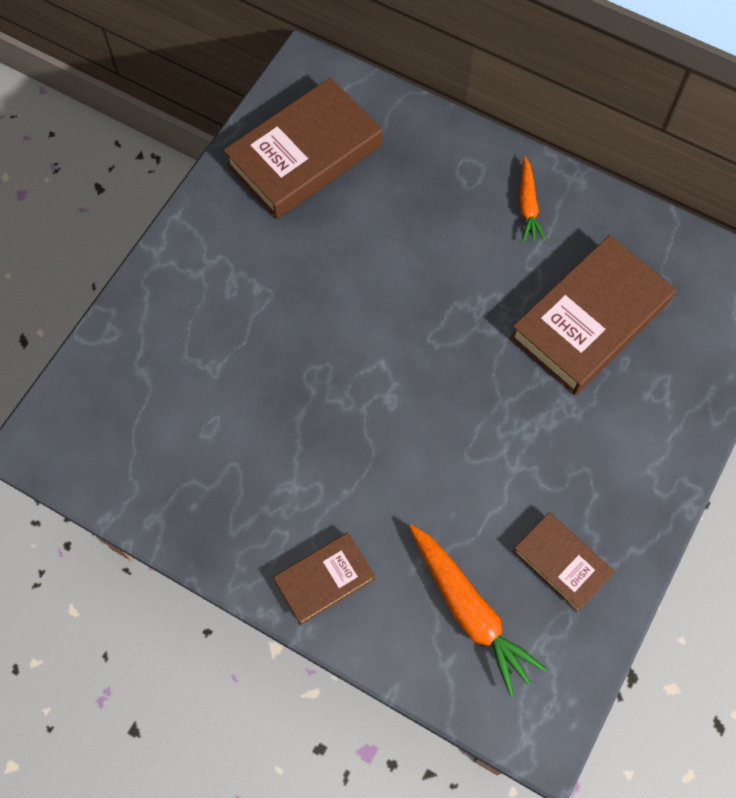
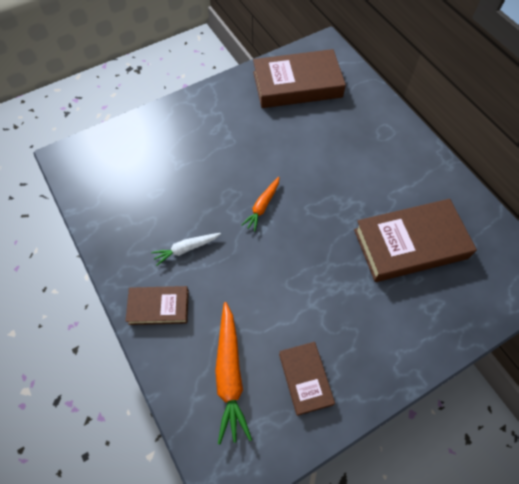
camera: 30 degrees right, 5 degrees down
orange carrot [519,156,546,242] -> orange carrot moved to [241,177,279,232]
none -> white carrot [151,233,221,266]

